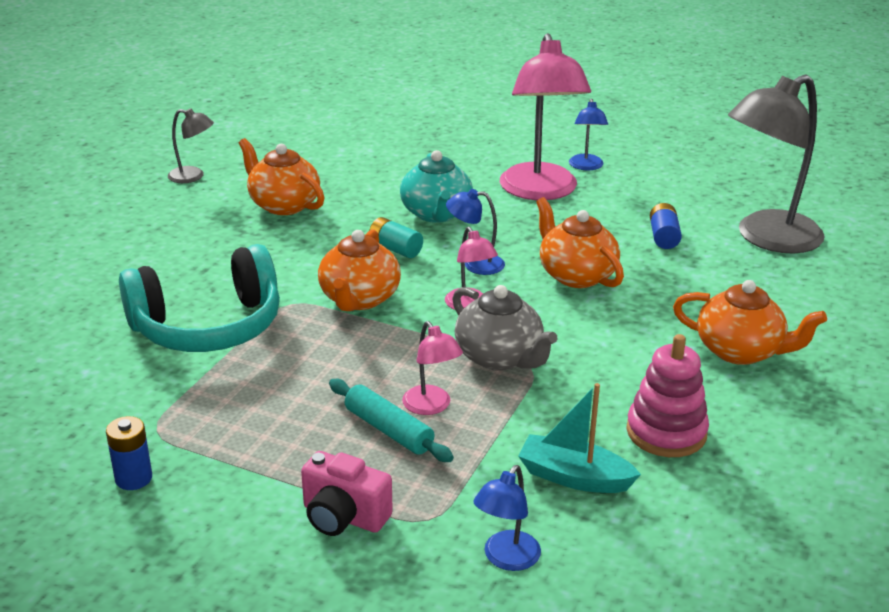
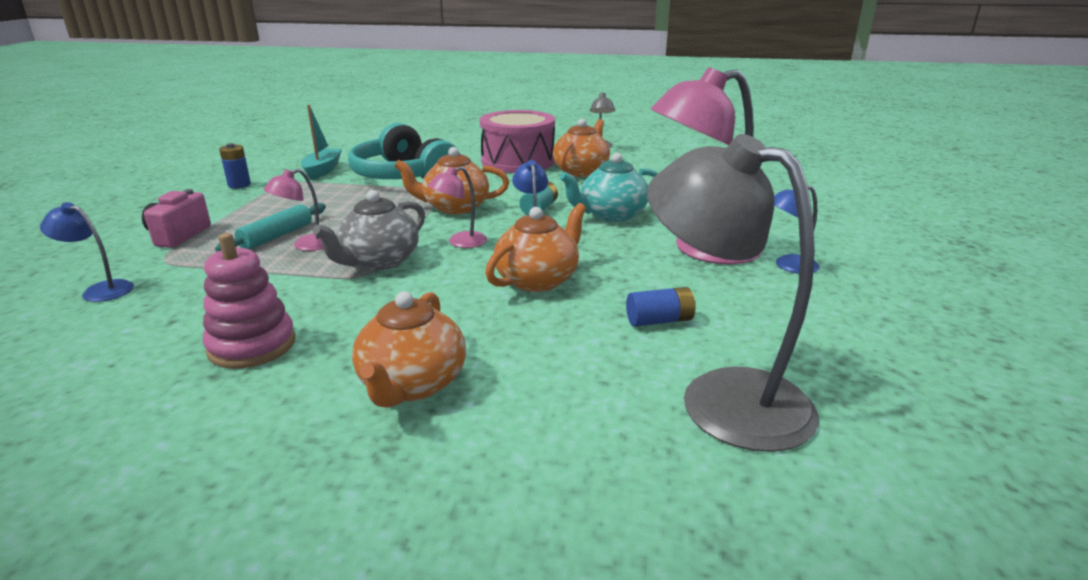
camera: 75 degrees right, 5 degrees down
turquoise boat [518,383,641,493] -> turquoise boat moved to [301,105,342,180]
none -> pink drum [479,110,555,173]

